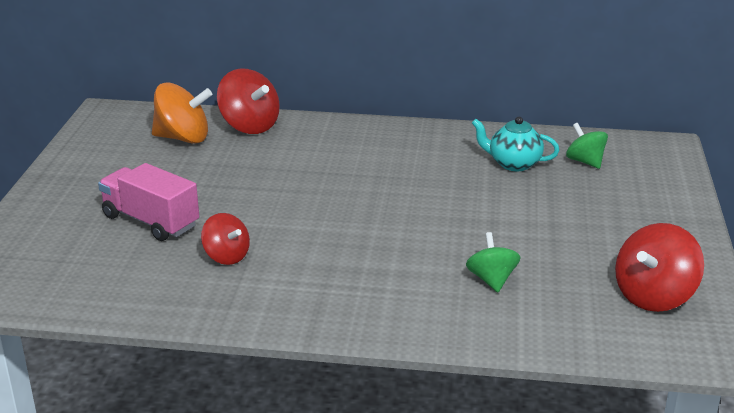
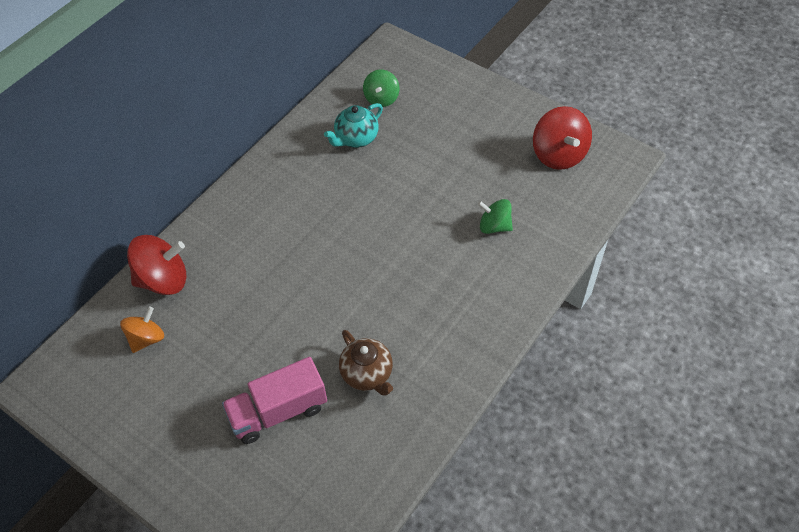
camera: 60 degrees left, 25 degrees up
orange spinning top [152,83,212,144] -> orange spinning top [120,307,164,353], size x0.63
red spinning top [201,213,250,265] -> brown teapot [339,330,393,396]
green spinning top [566,123,608,169] -> green spinning top turned 75 degrees counterclockwise [363,70,399,107]

